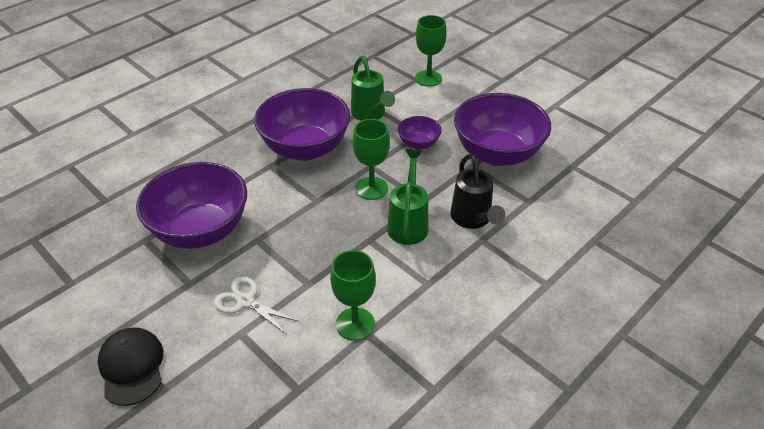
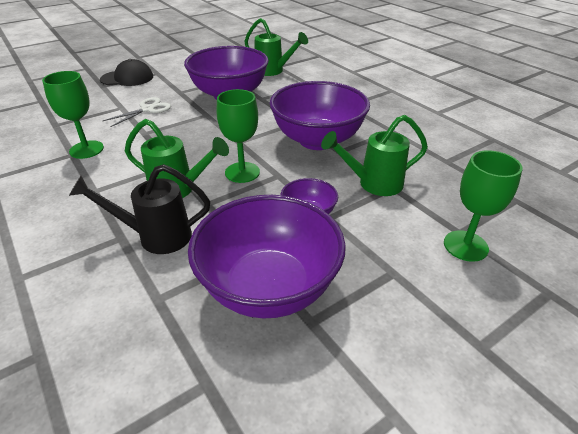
camera: 100 degrees right, 5 degrees down
none -> green watering can [244,18,308,76]

